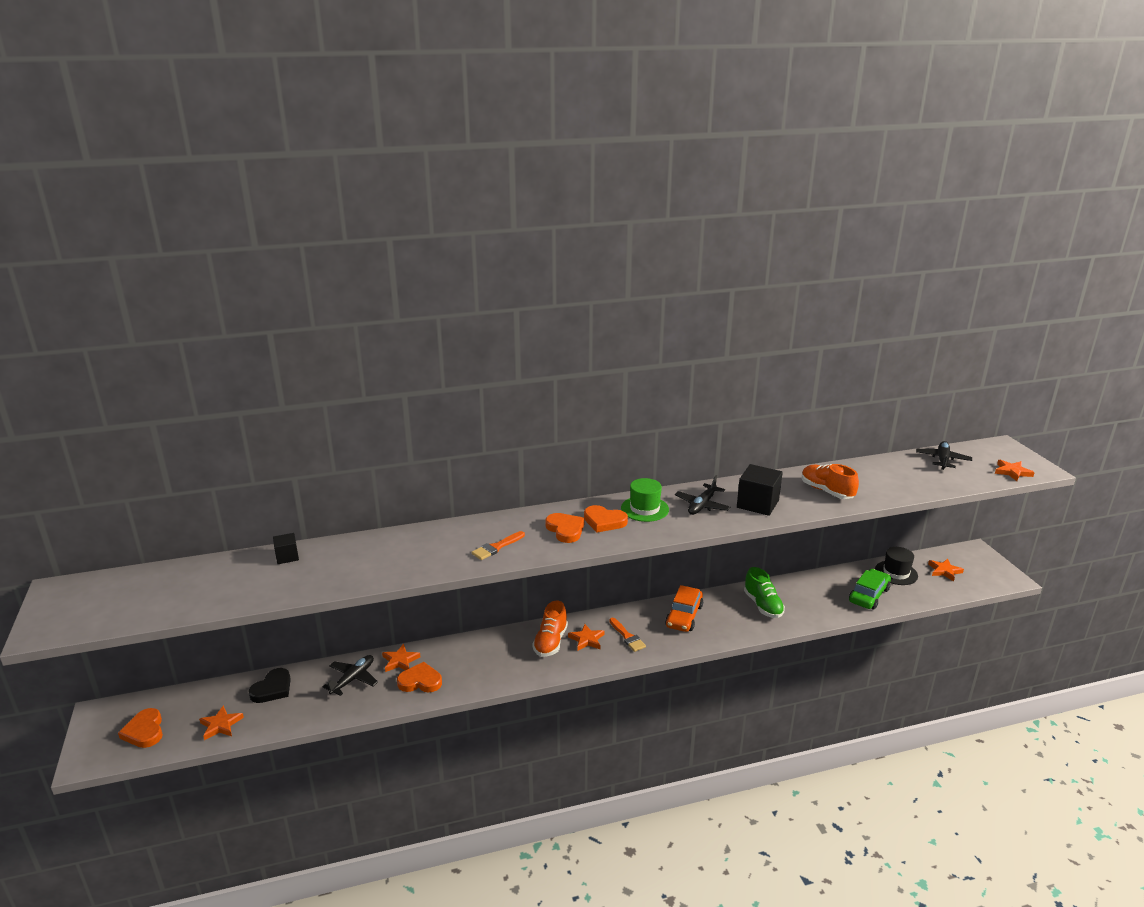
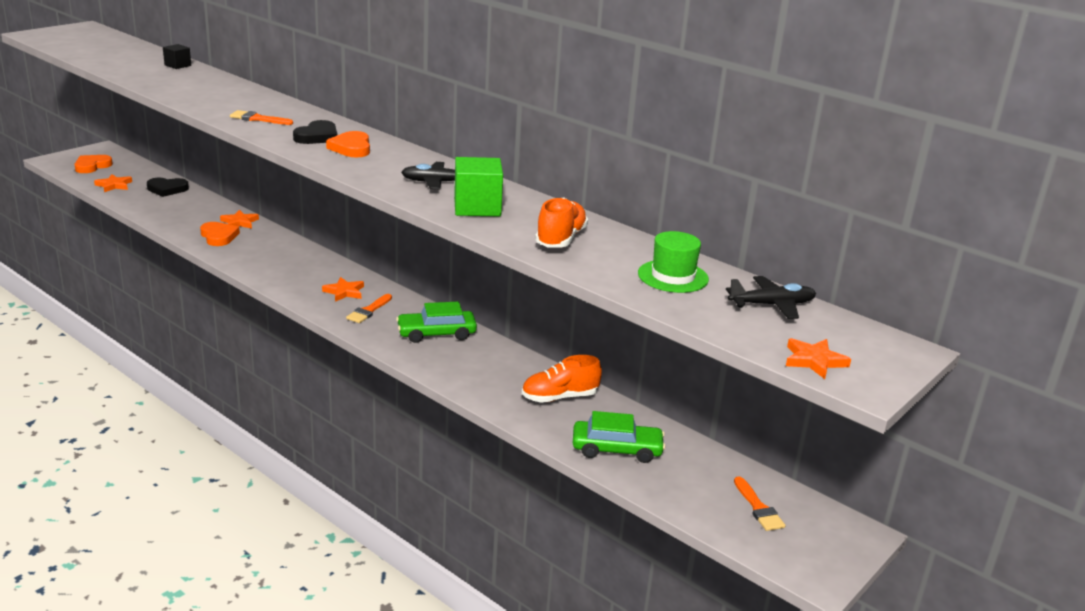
camera: 55 degrees right, 0 degrees up
black plane [323,655,378,696] -> none
orange shoe [532,601,568,657] -> orange shoe moved to [522,355,602,403]
orange heart [545,513,585,543] -> black heart [293,120,337,144]
green hat [621,478,669,522] -> green hat moved to [638,231,709,293]
orange car [665,585,703,632] -> green car [396,302,477,343]
black cube [737,464,783,516] -> green cube [454,157,503,217]
green shoe [744,567,785,618] -> none
black hat [875,547,918,585] -> none
orange star [928,559,964,581] -> orange brush [734,476,785,531]

